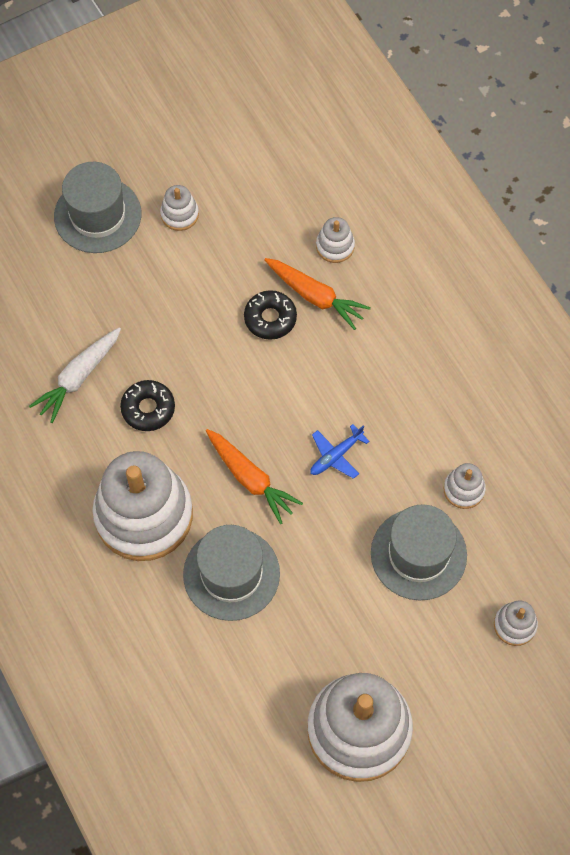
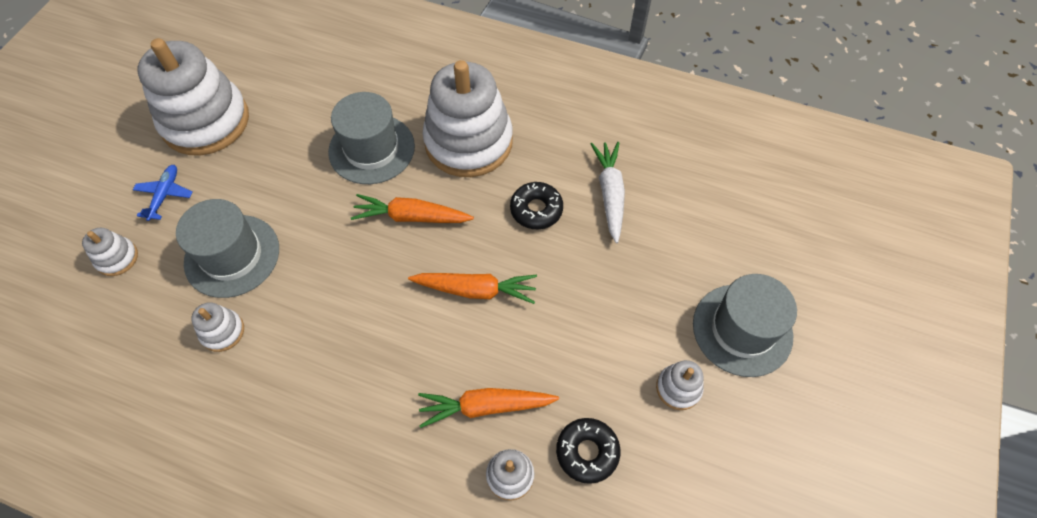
camera: 140 degrees right, 5 degrees down
black donut [244,290,297,340] -> black donut moved to [556,418,620,484]
blue plane [310,424,370,479] -> blue plane moved to [133,165,192,221]
none -> orange carrot [408,273,537,304]

